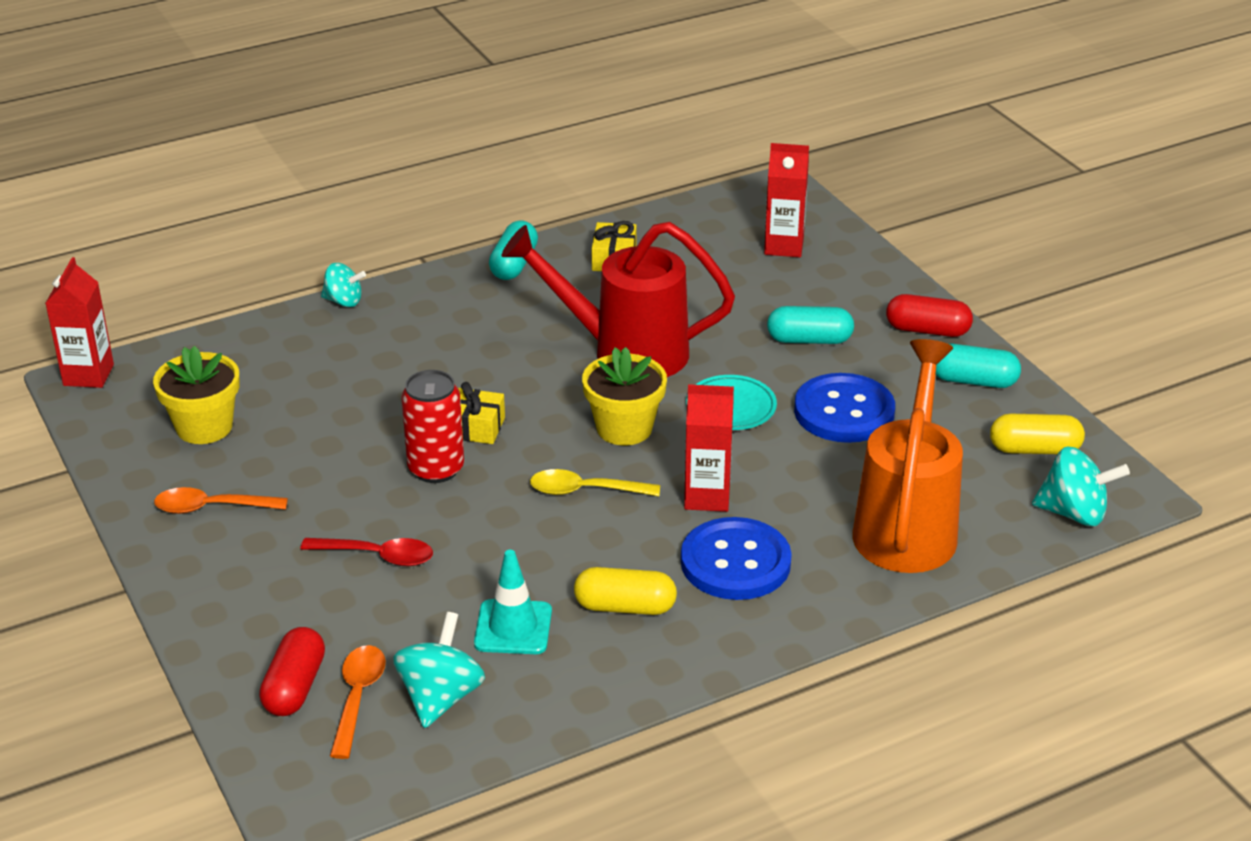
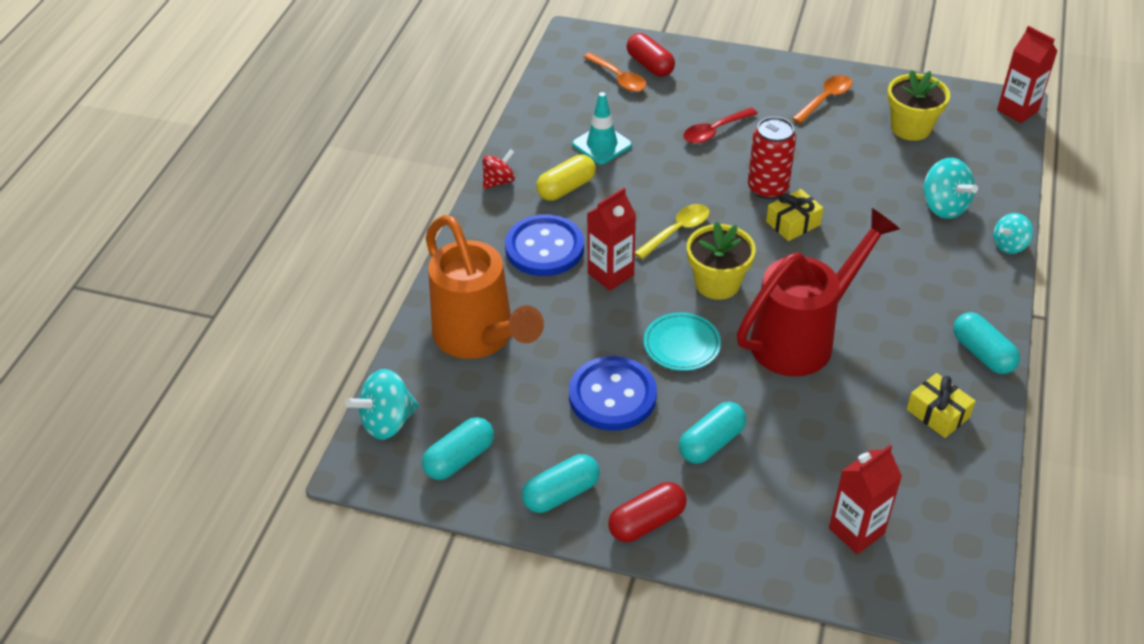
camera: 135 degrees right, 10 degrees up
turquoise spinning top [393,612,485,728] -> turquoise spinning top moved to [923,158,978,219]
yellow capsule [990,414,1085,454] -> turquoise capsule [422,417,494,480]
none -> red spinning top [482,149,515,189]

